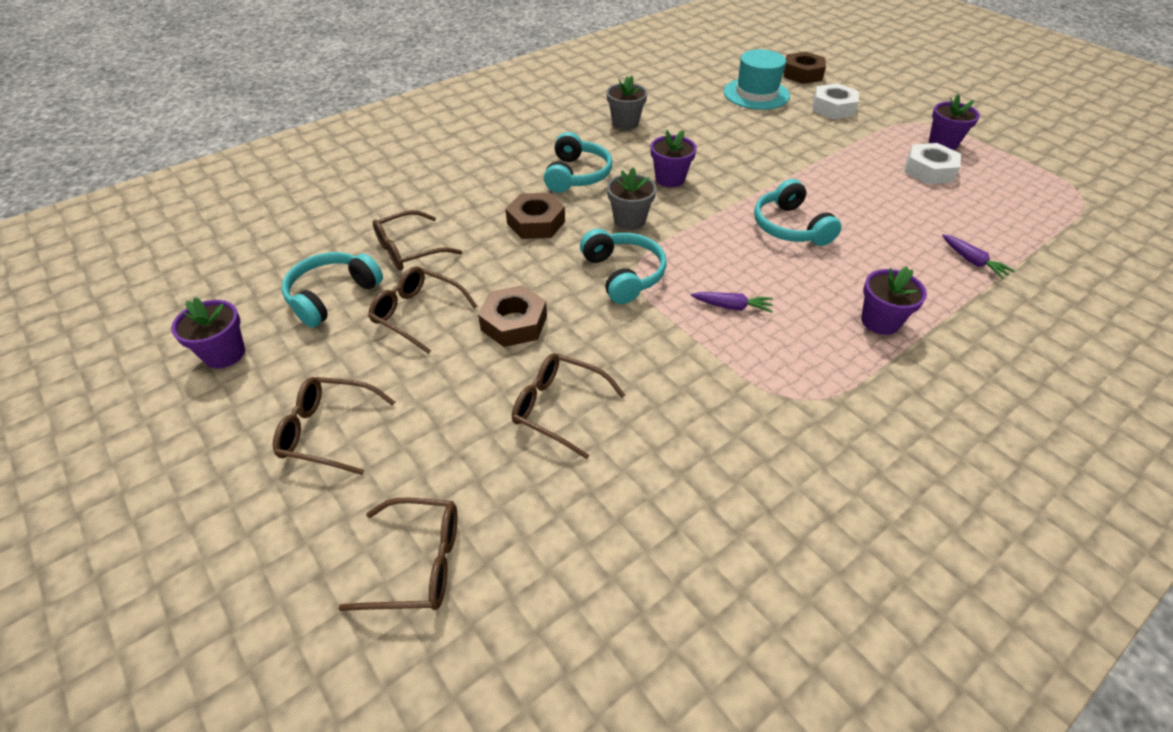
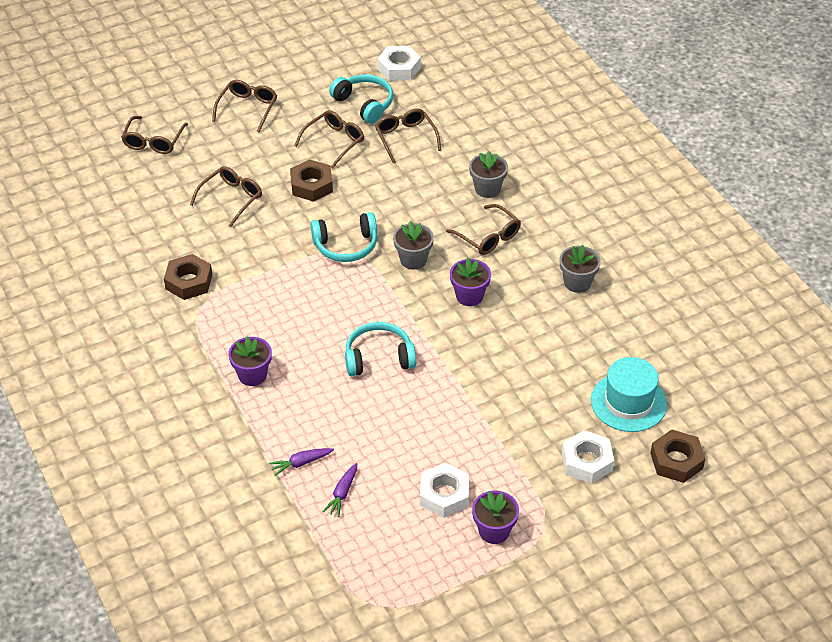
camera: 100 degrees right, 0 degrees up
purple flower pot [171,297,245,368] -> none
brown nut [506,193,565,239] -> brown nut moved to [164,254,212,300]
turquoise headphones [544,132,612,193] -> brown glasses [446,204,521,255]
purple carrot [691,292,773,313] -> purple carrot moved to [322,463,357,517]
none -> white nut [377,46,421,81]
none -> grey flower pot [469,151,508,198]

